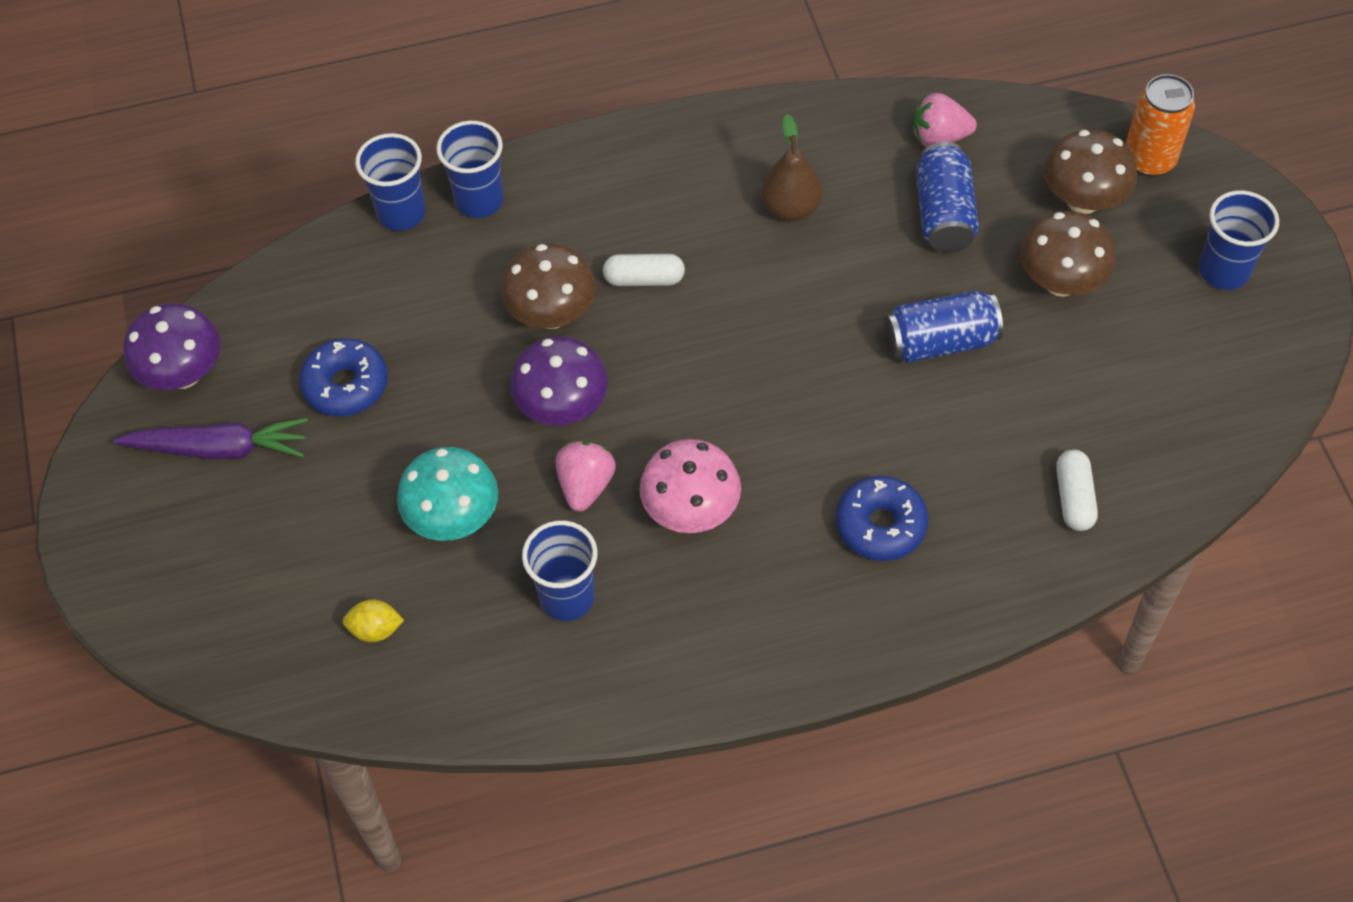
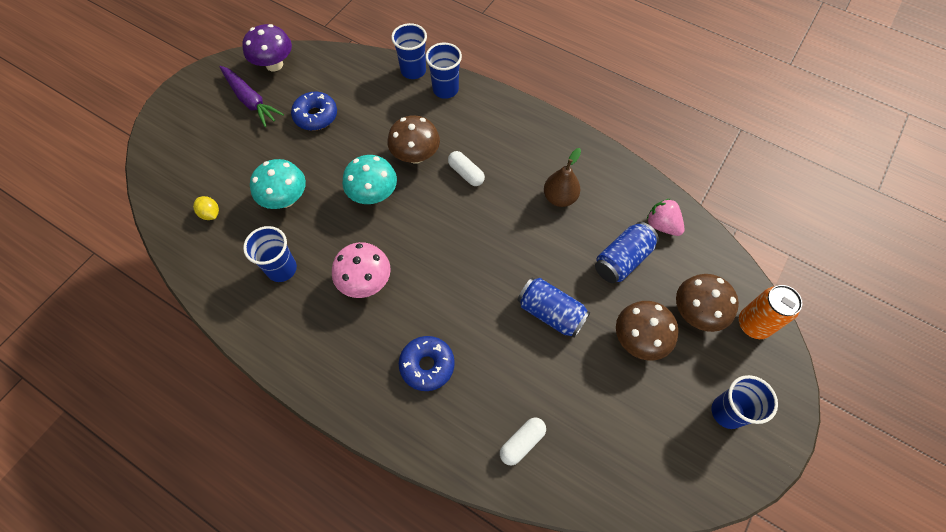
camera: 45 degrees right, 5 degrees up
purple mushroom [510,336,608,426] -> turquoise mushroom [342,155,397,204]
pink strawberry [555,441,616,512] -> none

